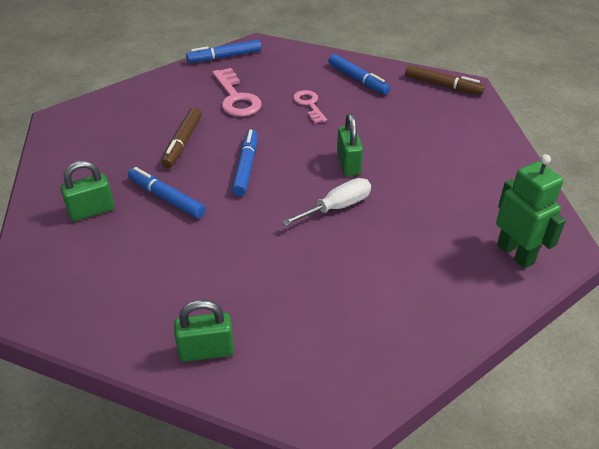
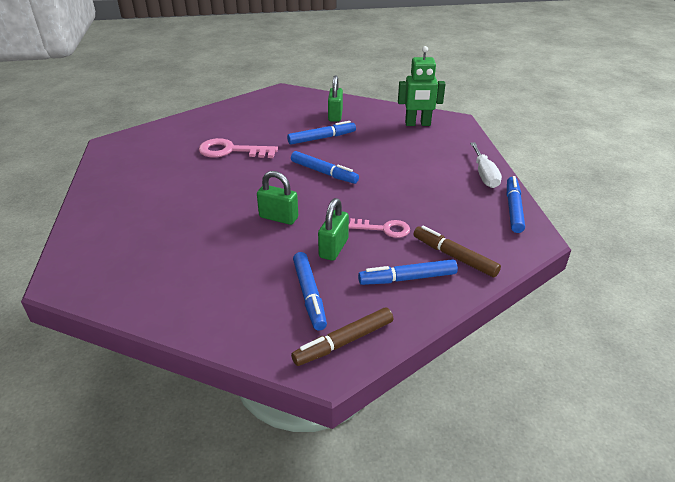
camera: 120 degrees right, 5 degrees down
brown marker [161,107,202,168] -> brown marker moved to [413,226,501,277]
green padlock [174,300,234,362] -> green padlock moved to [318,198,349,261]
pink key [212,68,262,117] -> pink key moved to [199,138,278,158]
white screwdriver [282,178,371,226] -> white screwdriver moved to [470,142,502,188]
green robot [496,154,566,269] -> green robot moved to [398,46,445,126]
none -> blue marker [293,252,327,331]

